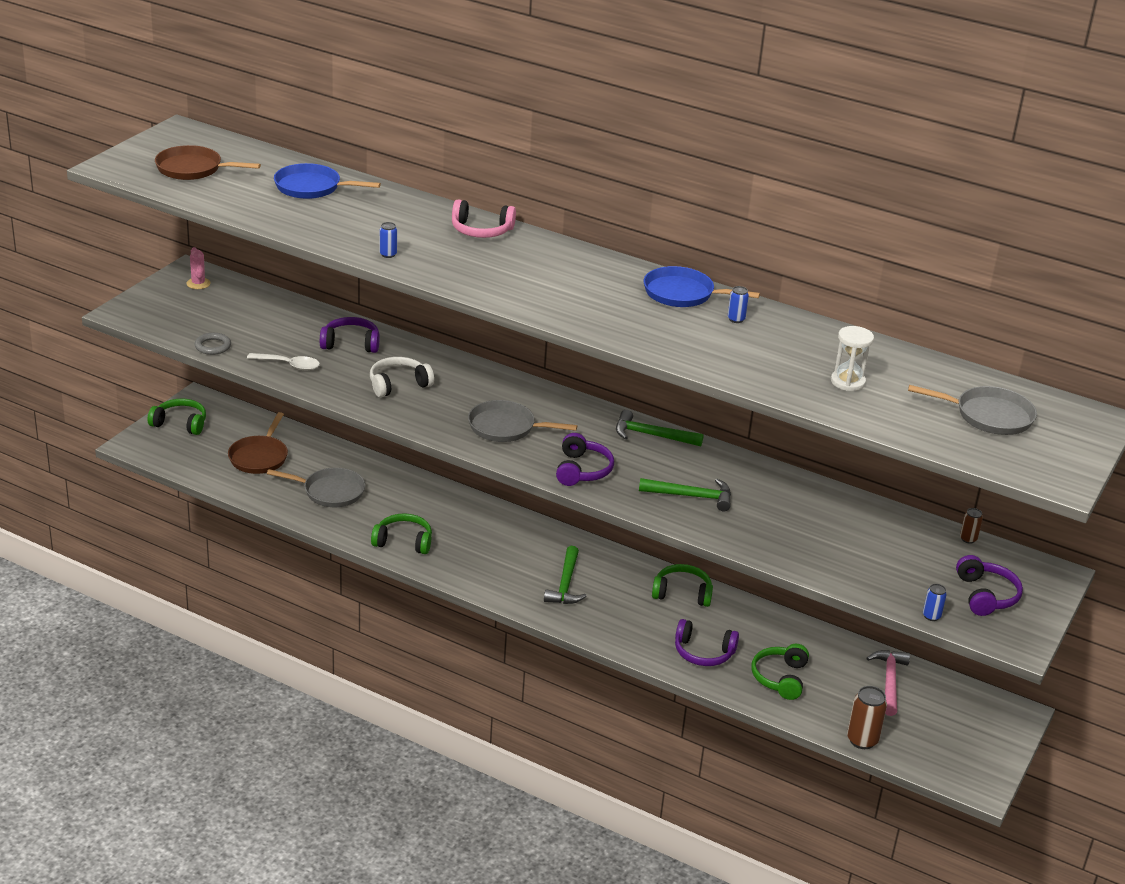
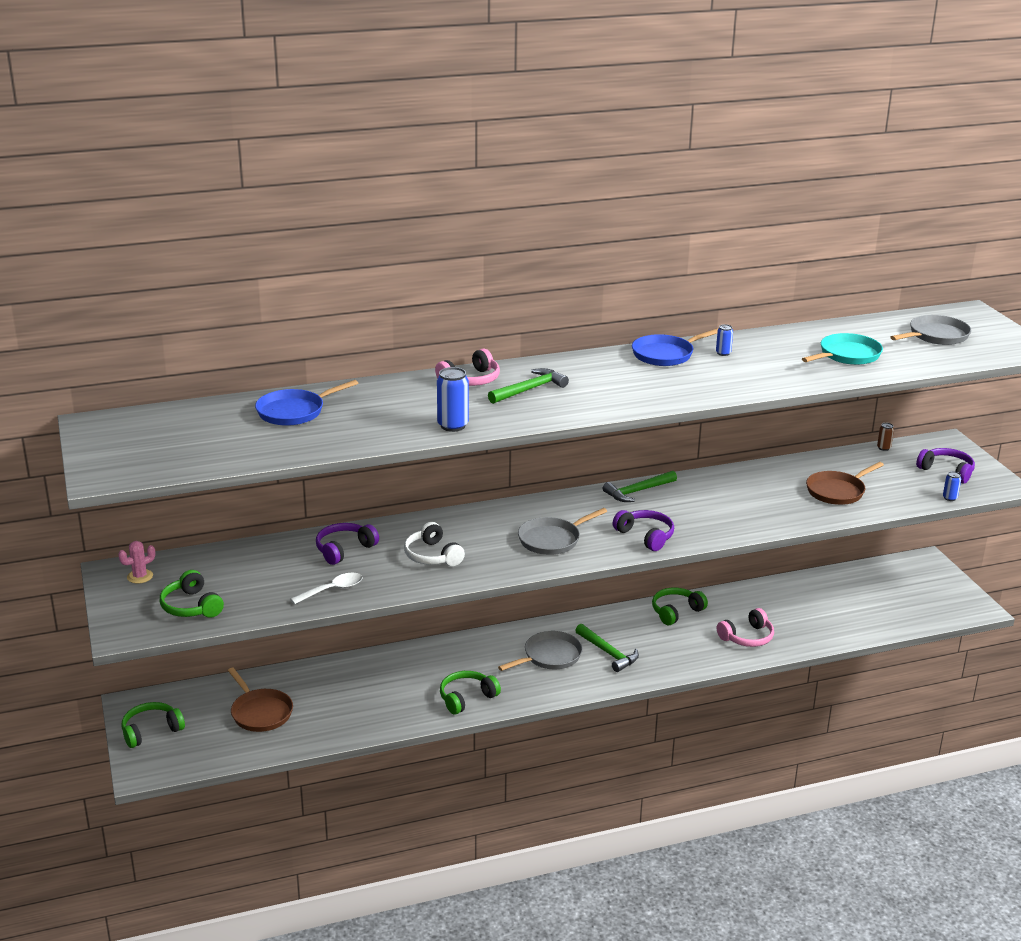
camera: 45 degrees left, 5 degrees down
brown pan [155,145,261,180] -> brown pan moved to [806,462,884,505]
pink cactus [186,247,210,289] -> pink cactus turned 60 degrees counterclockwise [118,541,155,584]
grey ring [195,333,231,355] -> none
grey pan [267,468,365,507] -> grey pan moved to [498,631,583,671]
white headphones [370,357,434,397] -> white headphones turned 45 degrees counterclockwise [404,522,465,566]
blue can [379,222,397,258] -> blue can [437,367,469,432], size x1.83
green hammer [639,478,731,511] -> green hammer moved to [488,368,569,404]
purple headphones [675,619,739,666] -> pink headphones [717,608,774,647]
green headphones [752,644,809,700] -> green headphones moved to [160,570,224,618]
white hourglass [831,326,874,391] -> turquoise pan [802,333,883,365]
brown can [847,686,887,749] -> none
pink hammer [867,650,910,716] -> none

